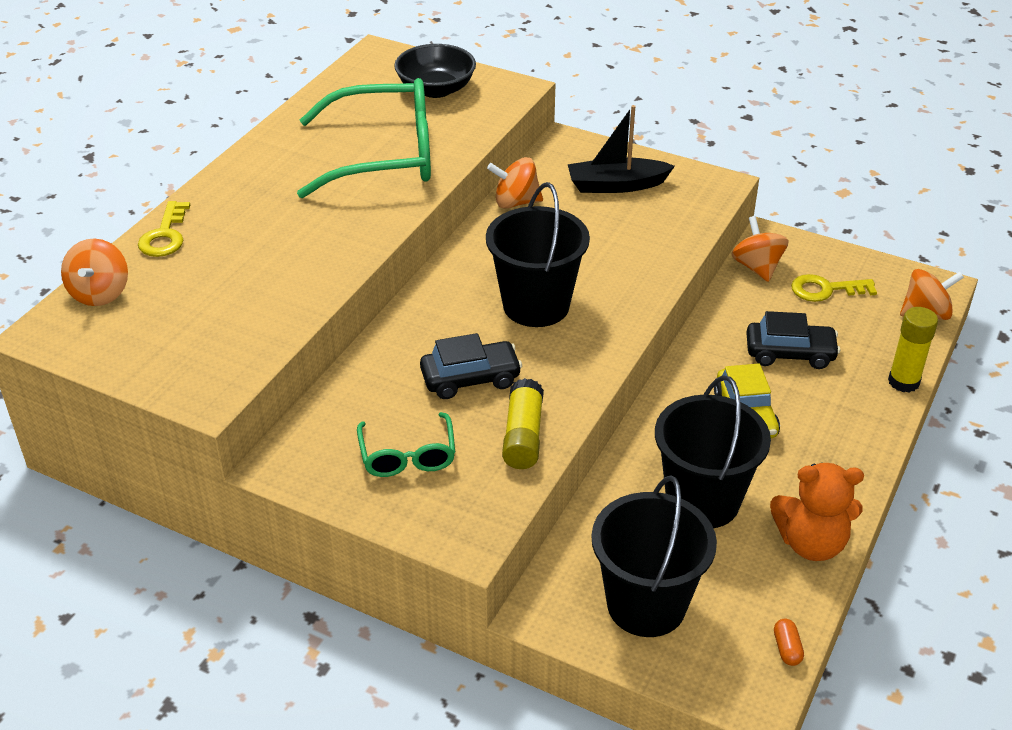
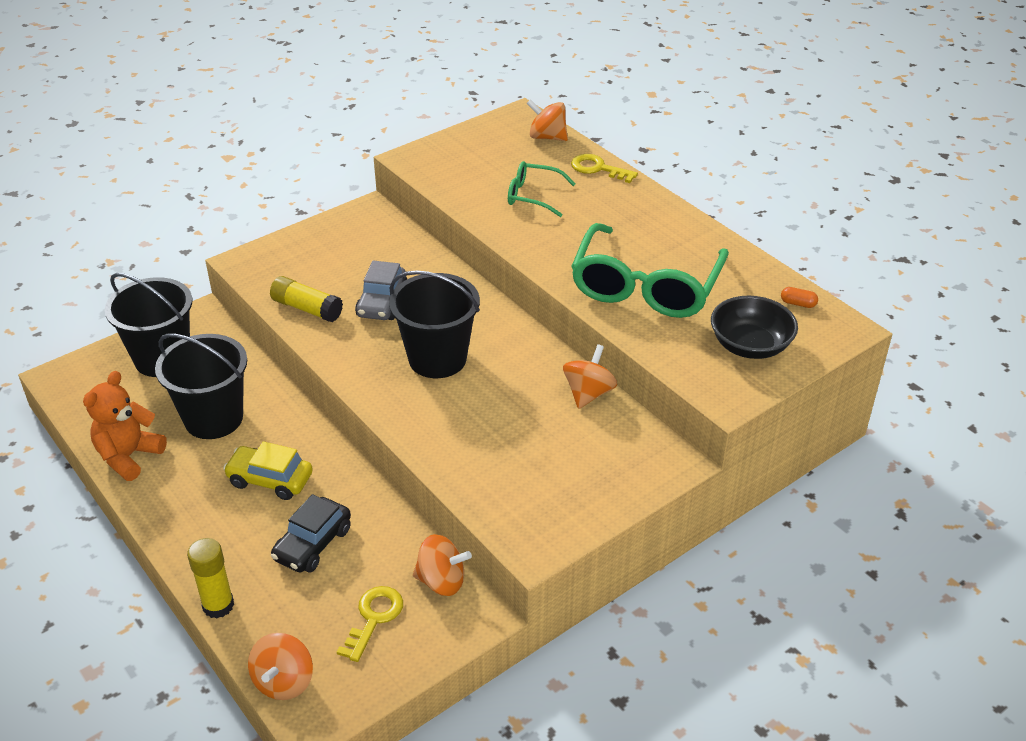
camera: 115 degrees right, 0 degrees up
green glasses [357,412,455,477] -> green glasses moved to [508,161,575,217]
black car [420,333,522,399] -> grey car [355,260,407,320]
black boat [568,105,675,193] -> none
orange capsule [774,619,804,666] -> orange capsule moved to [781,287,818,308]

